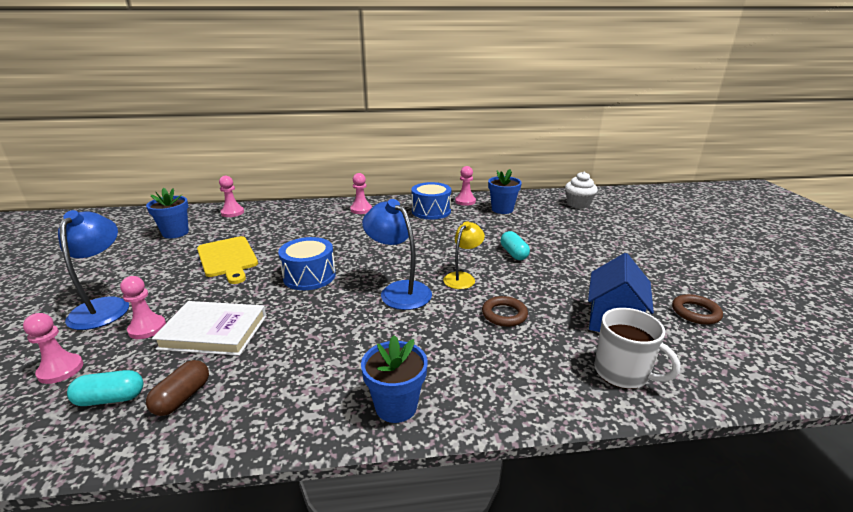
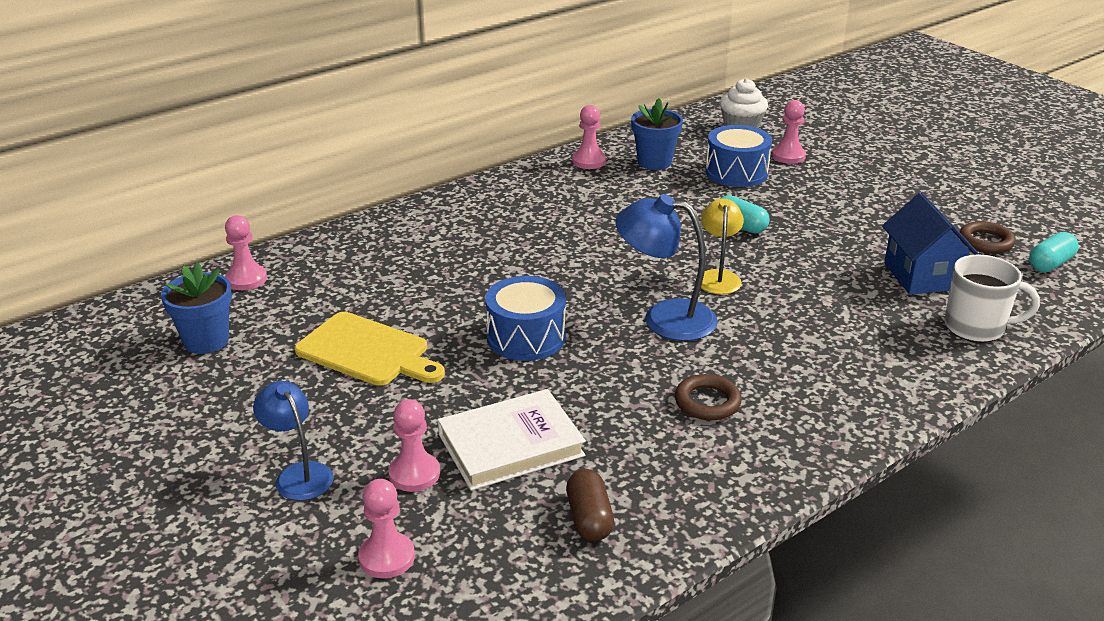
camera: 30 degrees left, 5 degrees up
blue lamp [58,210,129,330] -> blue lamp [253,381,334,501], size x0.66
turquoise capsule [67,370,143,406] -> turquoise capsule moved to [1029,232,1079,272]
pink pawn [350,173,372,214] -> pink pawn moved to [772,100,806,164]
blue flower pot [361,335,428,423] -> none
blue drum [412,182,452,220] -> blue drum moved to [705,125,772,187]
brown ring [482,296,528,327] -> brown ring moved to [675,374,742,420]

